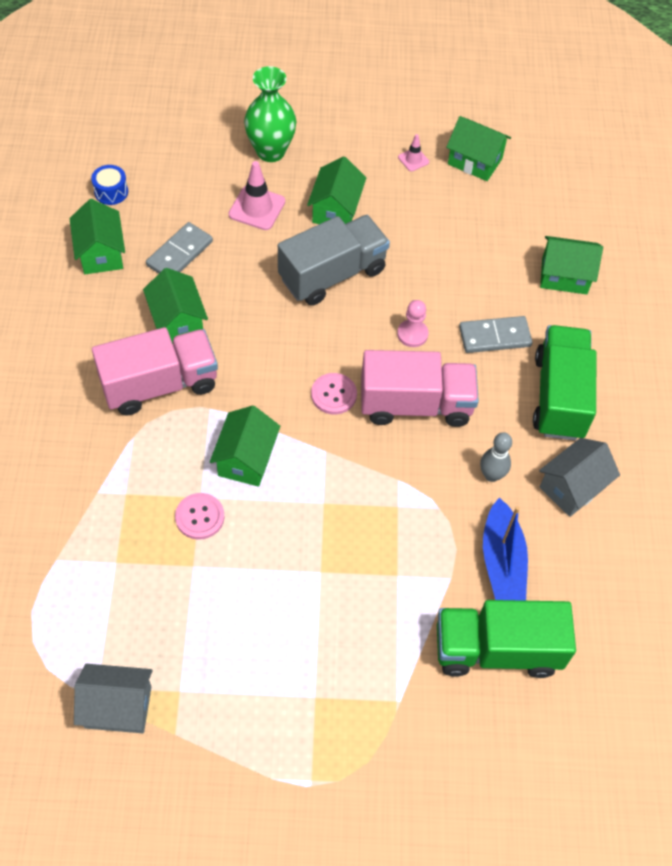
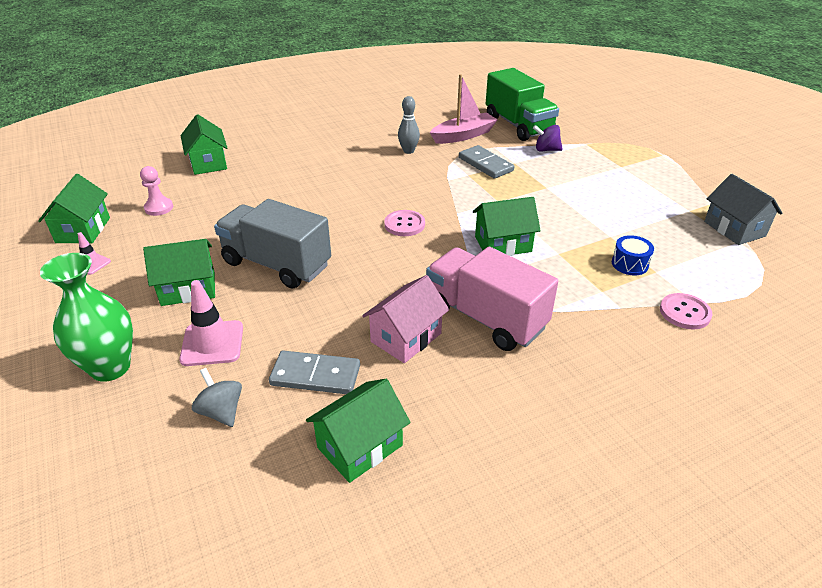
camera: 115 degrees left, 20 degrees down
blue drum [91,165,128,205] -> blue drum moved to [612,235,654,275]
green house [143,268,208,344] -> pink house [362,275,449,363]
pink button [175,493,224,540] -> pink button moved to [660,293,712,329]
pink truck [361,350,479,427] -> none
pink pawn [397,300,429,347] -> pink pawn moved to [140,166,173,216]
grey domino [459,316,532,353] -> grey domino moved to [459,145,514,179]
blue boat [483,497,528,601] -> pink boat [430,74,498,144]
green truck [533,325,596,440] -> none
grey house [539,438,620,517] -> none
none -> grey spinning top [192,368,242,427]
none -> purple spinning top [533,125,563,152]

